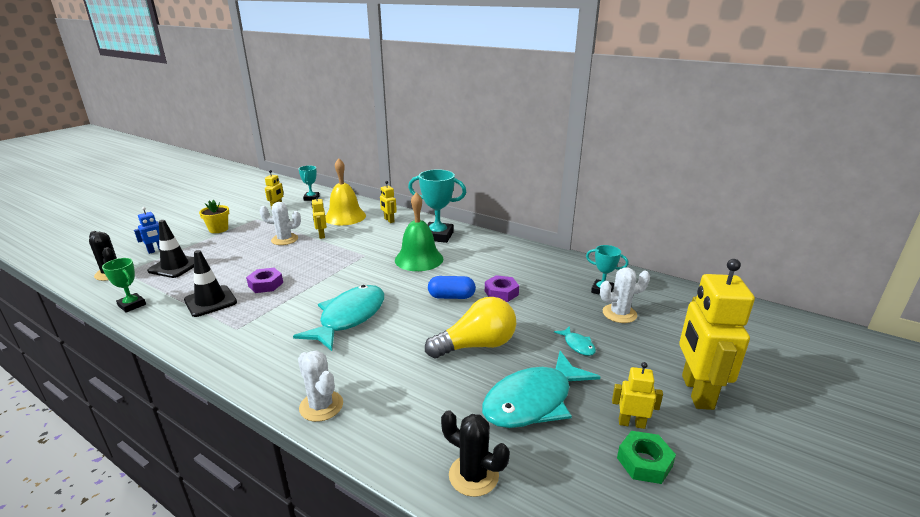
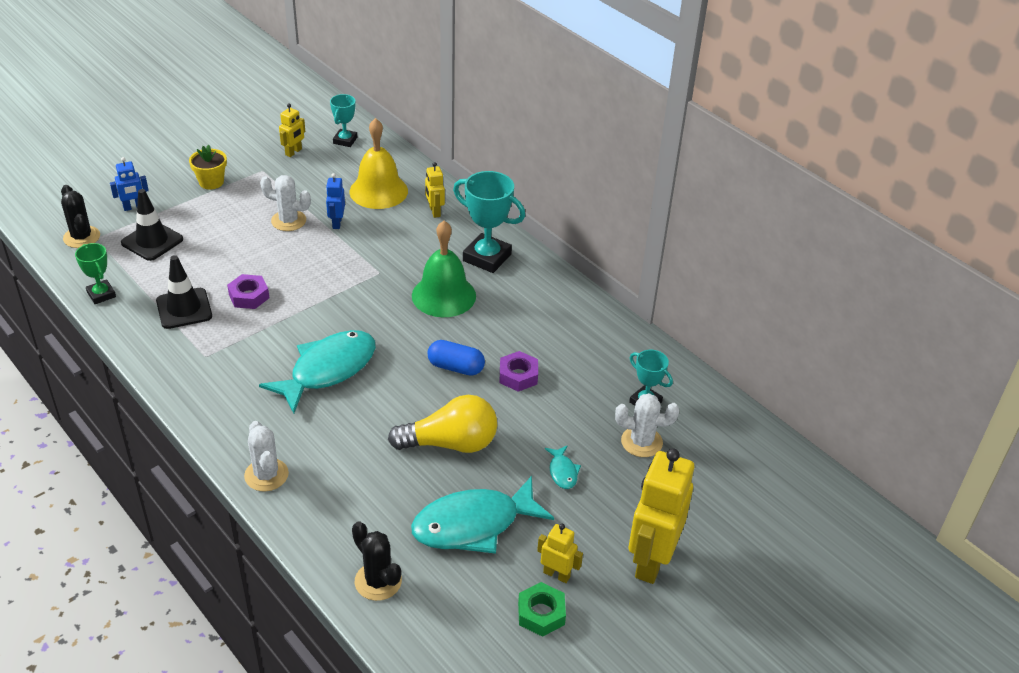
camera: 15 degrees right, 15 degrees up
yellow robot [311,194,327,239] -> blue robot [326,173,345,229]

